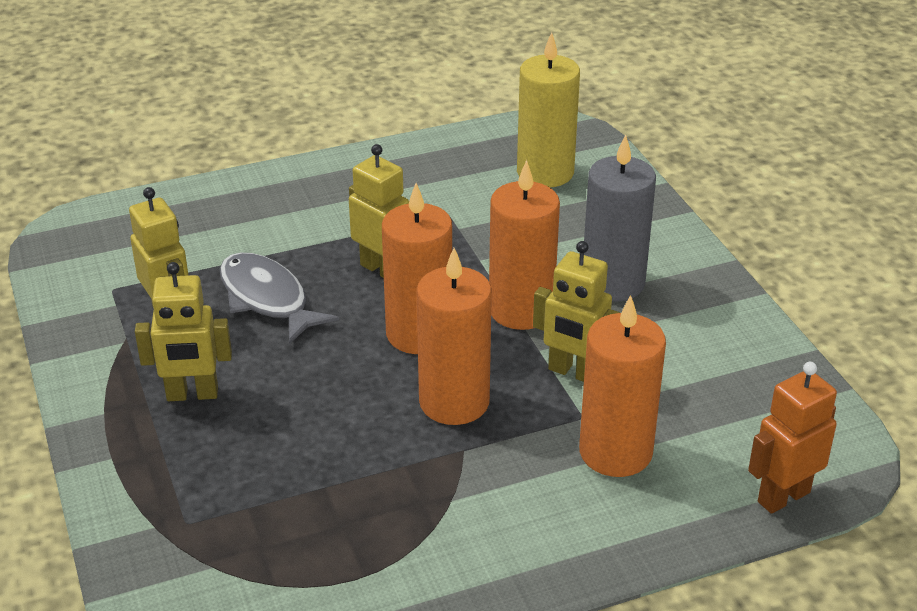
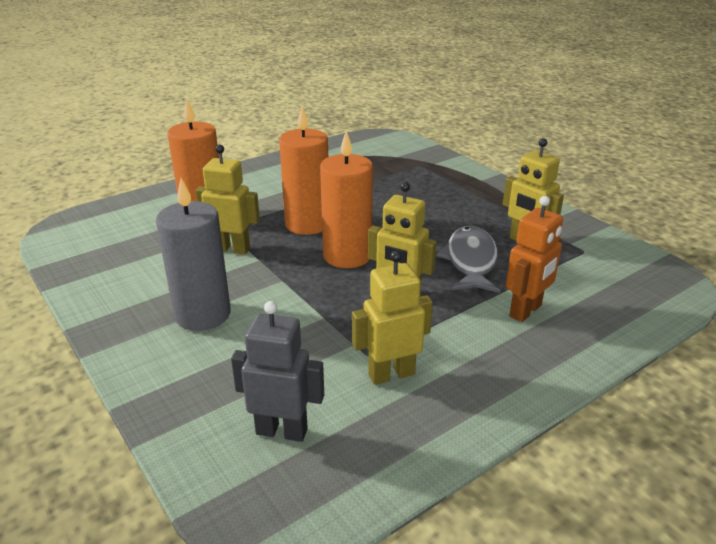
camera: 165 degrees right, 5 degrees down
yellow robot [135,262,232,401] -> yellow robot moved to [352,251,433,385]
grey fish [220,253,339,344] -> grey fish turned 120 degrees counterclockwise [436,226,500,293]
orange candle [489,160,560,330] -> none
yellow candle [517,32,580,187] -> grey robot [231,301,324,442]
orange robot [748,362,837,514] -> orange robot moved to [506,196,563,322]

